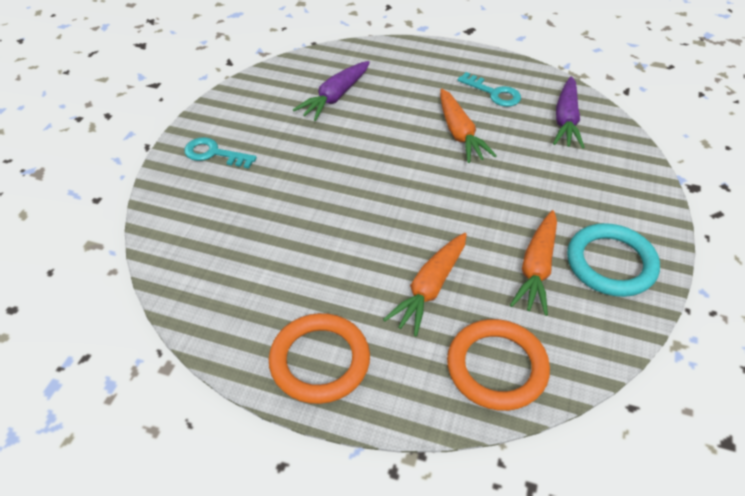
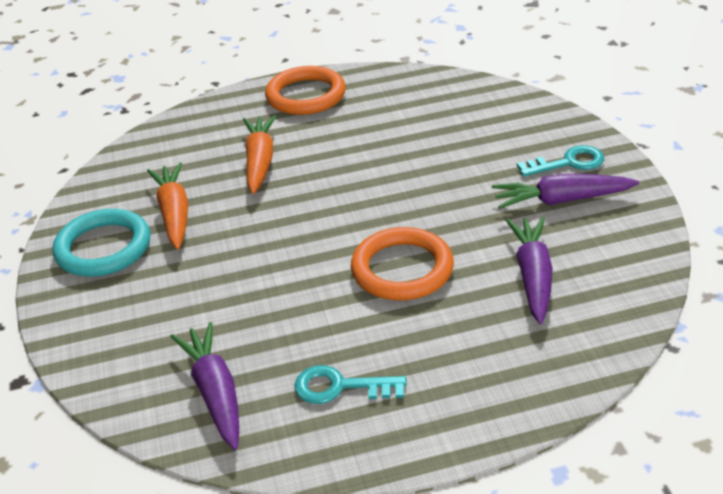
camera: 150 degrees right, 10 degrees down
orange carrot [440,89,497,163] -> none
orange ring [447,319,550,411] -> orange ring moved to [351,227,454,300]
none -> purple carrot [492,174,639,209]

